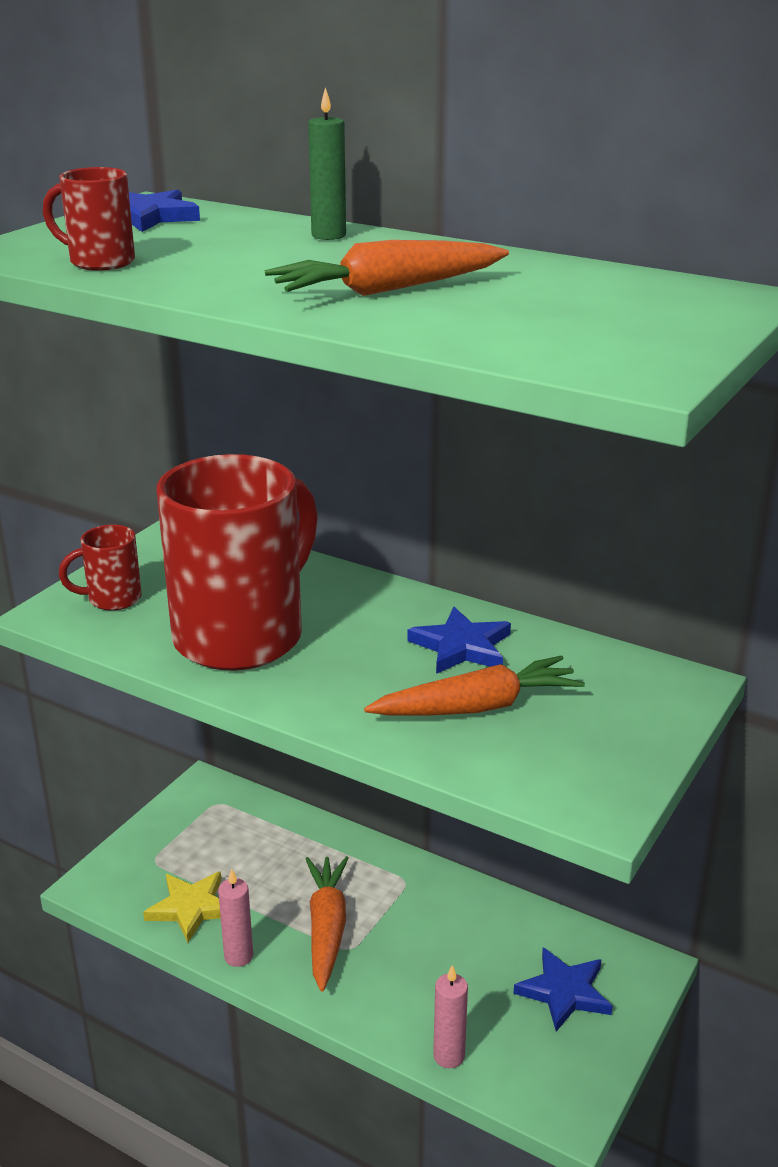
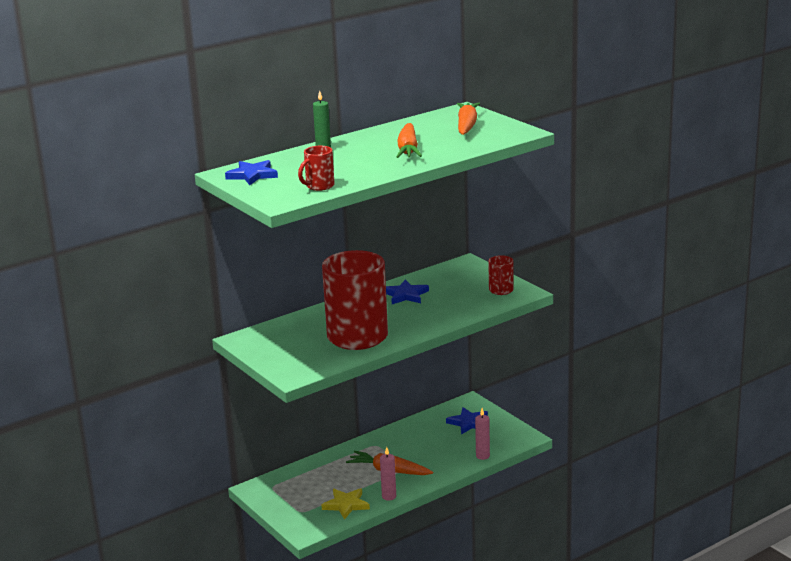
camera: 65 degrees left, 5 degrees down
red mug [59,525,142,610] -> red mug moved to [488,255,514,295]
orange carrot [364,656,585,716] -> orange carrot moved to [457,103,480,135]

